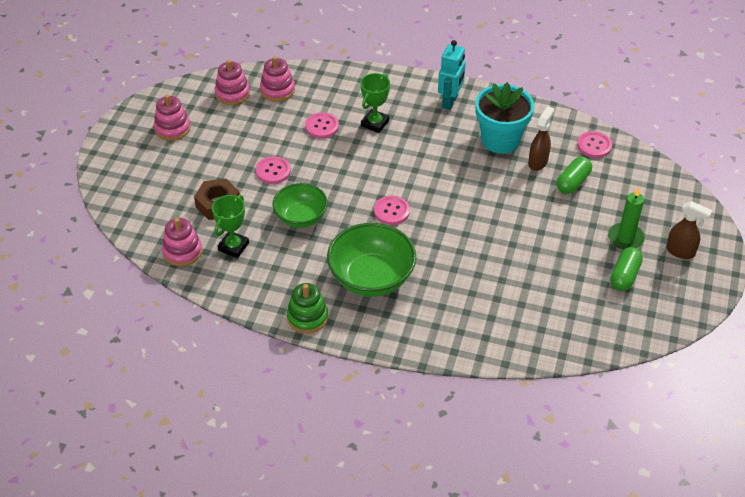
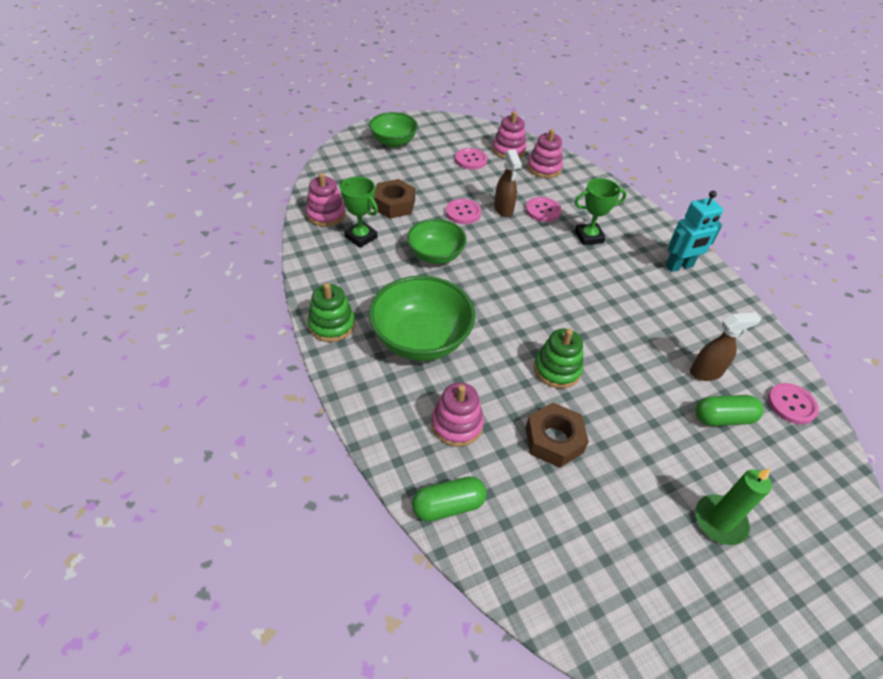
camera: 45 degrees right, 0 degrees up
pink stacking toy [154,94,191,141] -> pink stacking toy moved to [431,382,484,447]
green trophy [212,195,249,258] -> green trophy turned 60 degrees clockwise [340,177,378,248]
pink button [374,196,410,225] -> pink button moved to [455,148,488,170]
turquoise flower pot [475,82,534,154] -> none
green capsule [610,247,643,291] -> green capsule moved to [412,476,487,521]
brown spray bottle [666,201,713,259] -> brown spray bottle moved to [494,149,522,217]
none -> green bowl [369,112,418,148]
none -> brown nut [526,402,589,468]
none -> green stacking toy [534,329,583,388]

